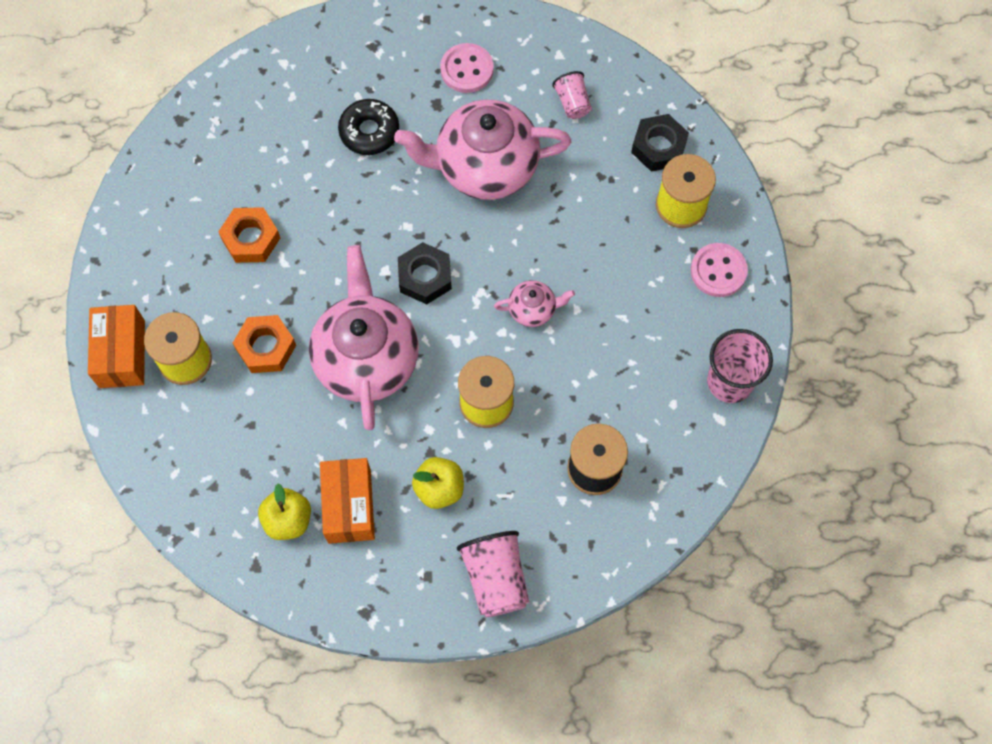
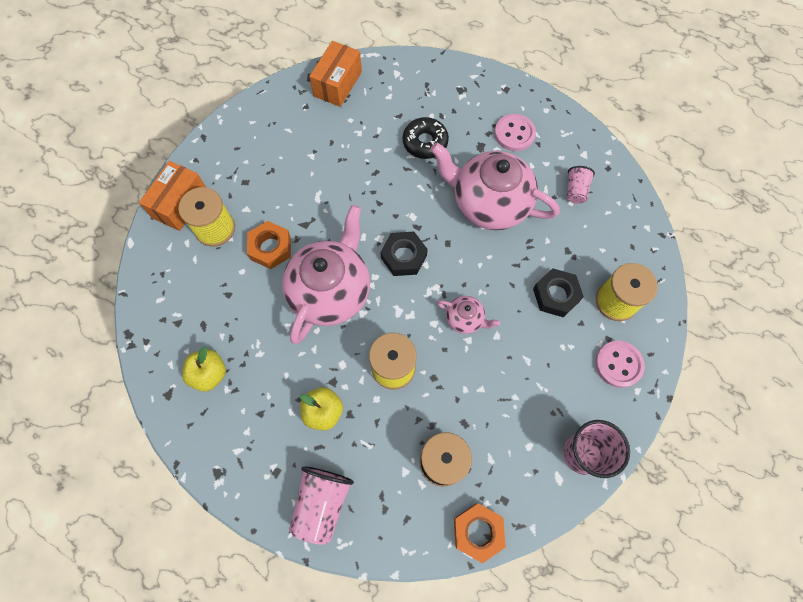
camera: 30 degrees right, 0 degrees up
orange nut [218,207,280,263] -> orange nut moved to [454,503,506,563]
orange box [320,458,375,544] -> orange box moved to [309,41,362,107]
black nut [631,114,689,172] -> black nut moved to [533,268,584,317]

